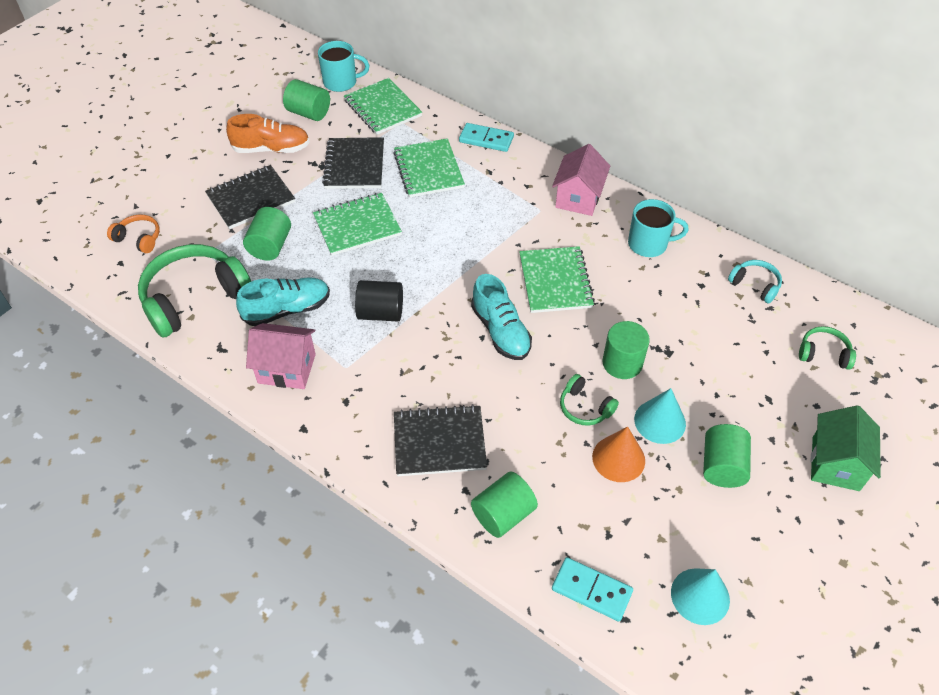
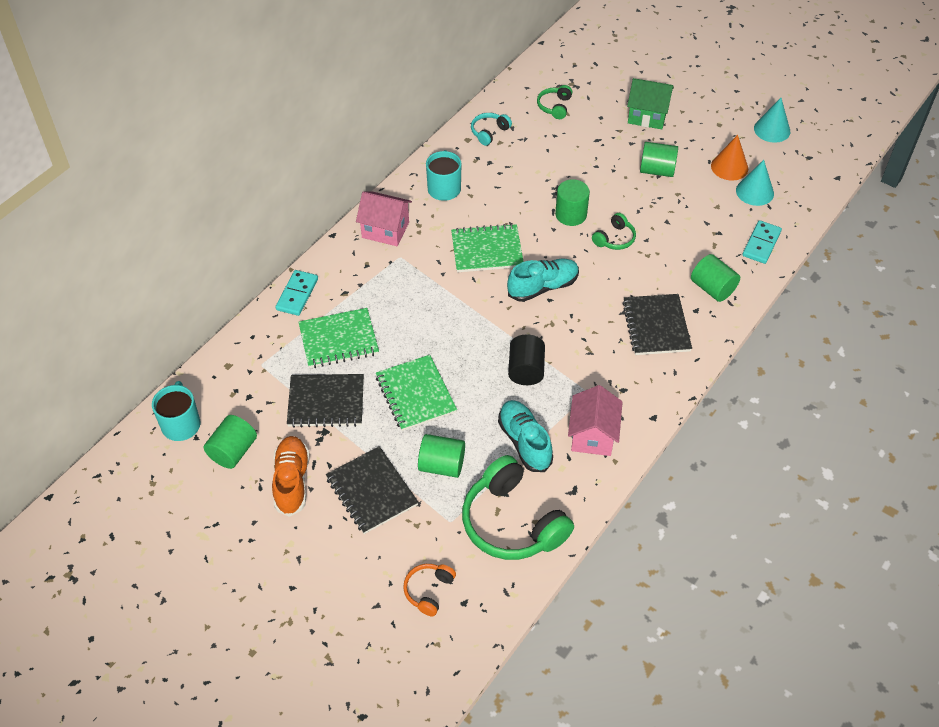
camera: 90 degrees left, 0 degrees up
green notebook [344,78,422,135] -> none
orange cone [592,426,645,482] -> orange cone moved to [711,135,748,181]
turquoise cone [634,388,686,444] -> turquoise cone moved to [754,98,790,143]

